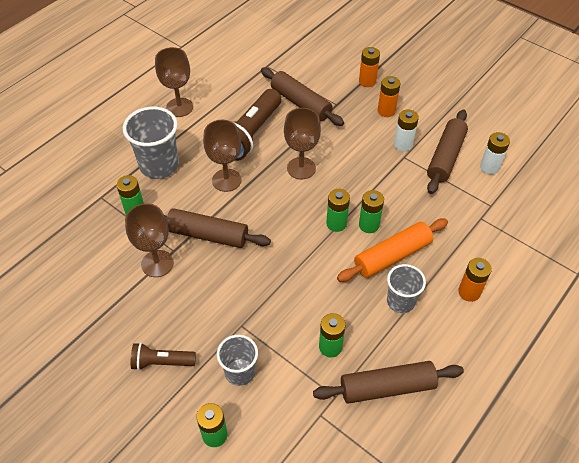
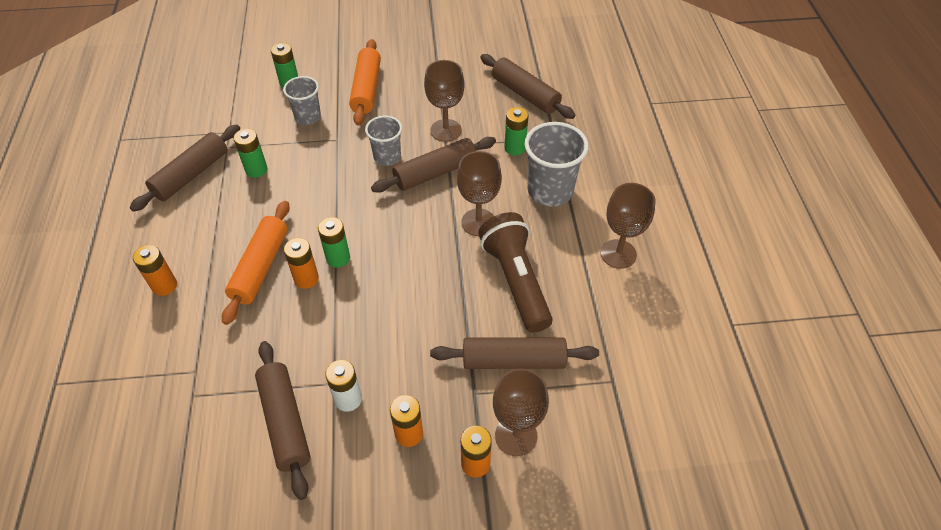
camera: 135 degrees right, 0 degrees up
brown flashlight [131,343,196,371] -> orange rolling pin [349,39,381,126]
brown goblet [284,108,321,179] -> brown goblet moved to [493,369,549,456]
green battery [359,190,384,233] -> orange battery [284,238,319,289]
grey cup [387,264,426,313] -> grey cup moved to [365,116,402,166]
white battery [480,132,510,175] -> none
none -> brown rolling pin [480,54,575,119]

